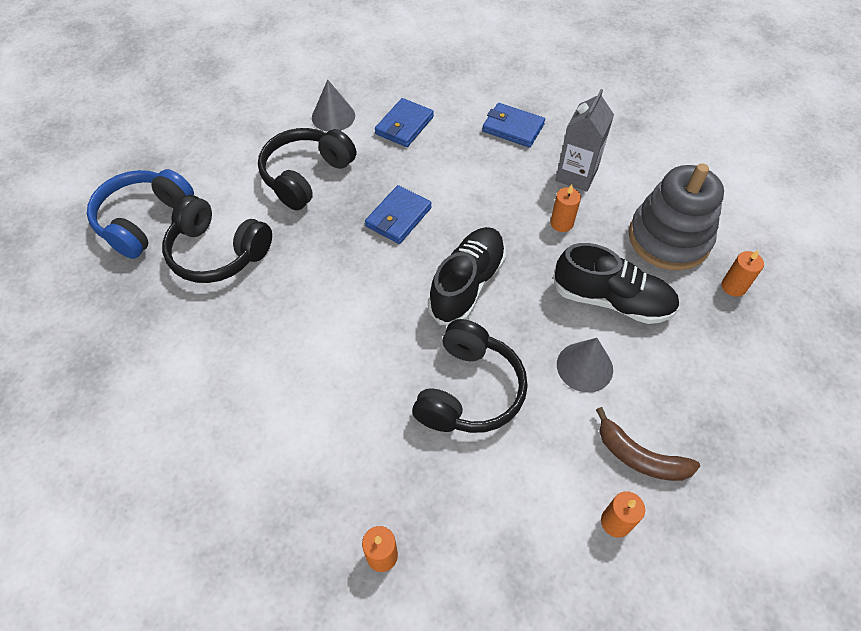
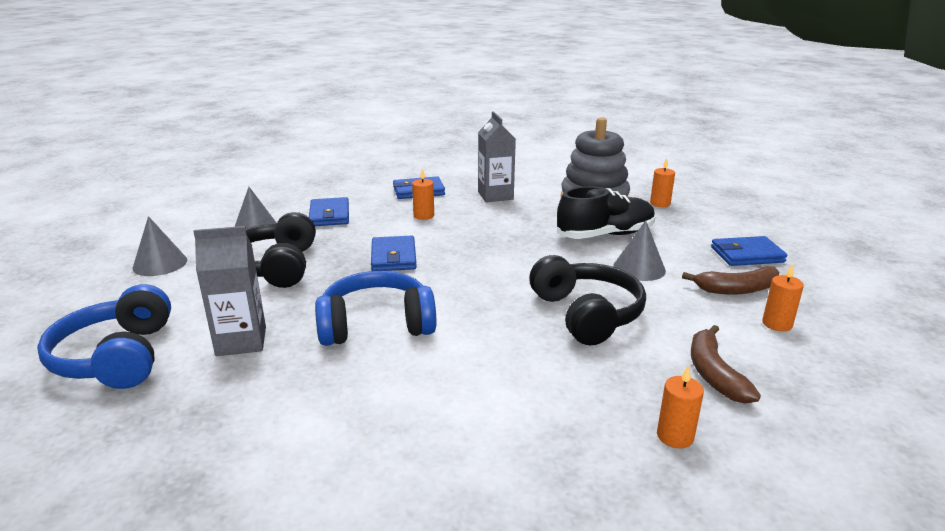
camera: 40 degrees left, 30 degrees down
black headphones [162,195,272,283] -> grey carton [193,226,266,356]
black shoe [428,227,506,325] -> none
orange candle [550,185,581,232] -> orange candle moved to [412,169,434,220]
none -> grey cone [132,216,187,276]
none -> blue headphones [315,271,436,346]
none -> brown banana [691,325,761,404]
none -> blue wallet [711,236,787,266]

